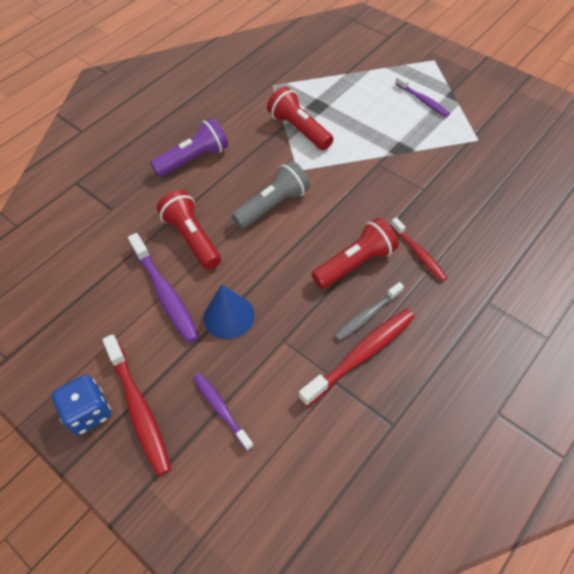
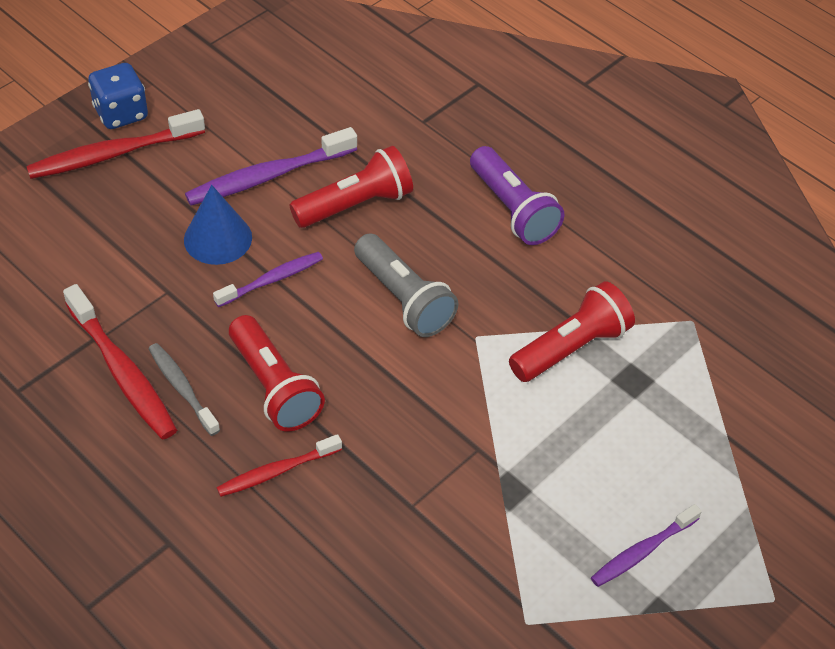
camera: 90 degrees right, 5 degrees down
purple toothbrush [193,373,254,451] -> purple toothbrush moved to [213,252,323,307]

